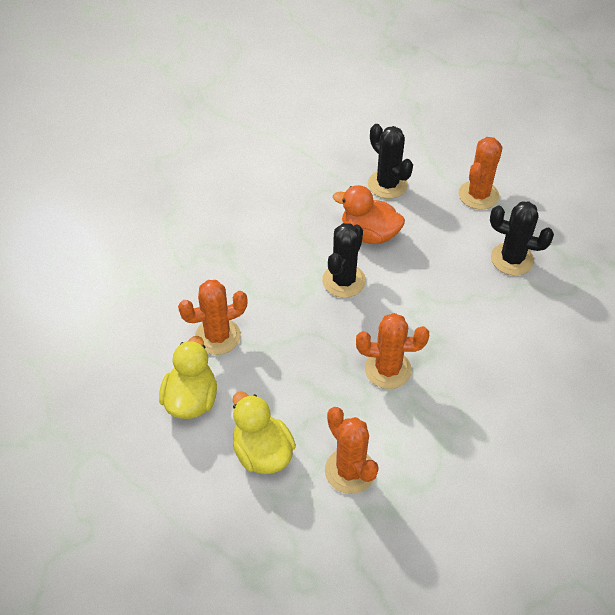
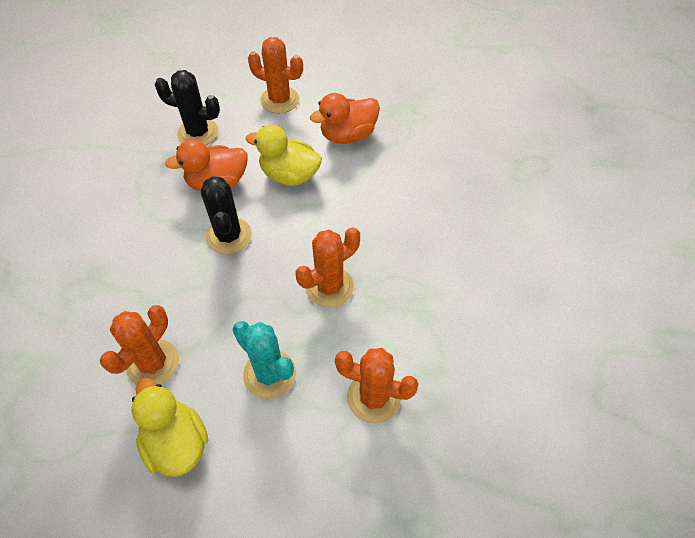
camera: 40 degrees left, 5 degrees up
yellow duck [233,391,296,474] -> yellow duck moved to [246,125,322,186]
orange cactus [458,137,503,210] -> orange cactus turned 60 degrees counterclockwise [248,37,303,113]
black cactus [490,201,554,275] -> orange duck [310,93,380,144]
none -> turquoise cactus [233,321,296,399]

